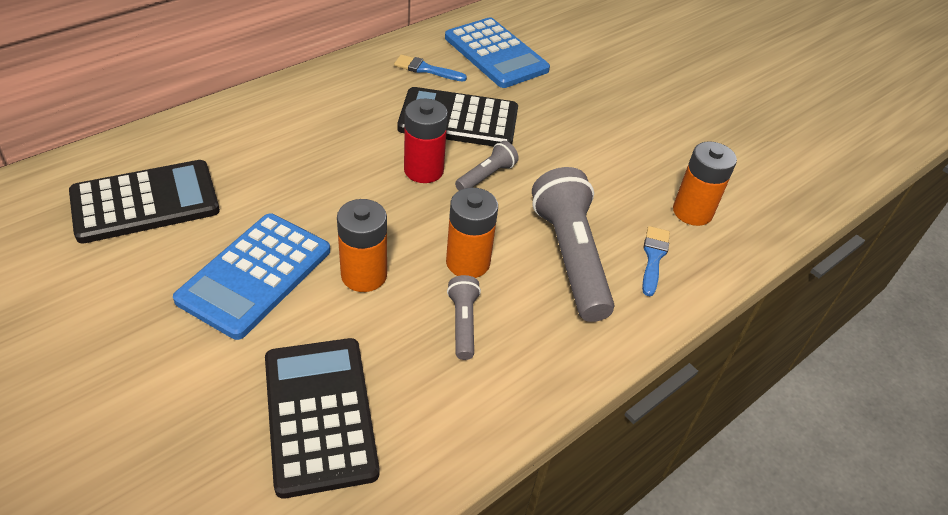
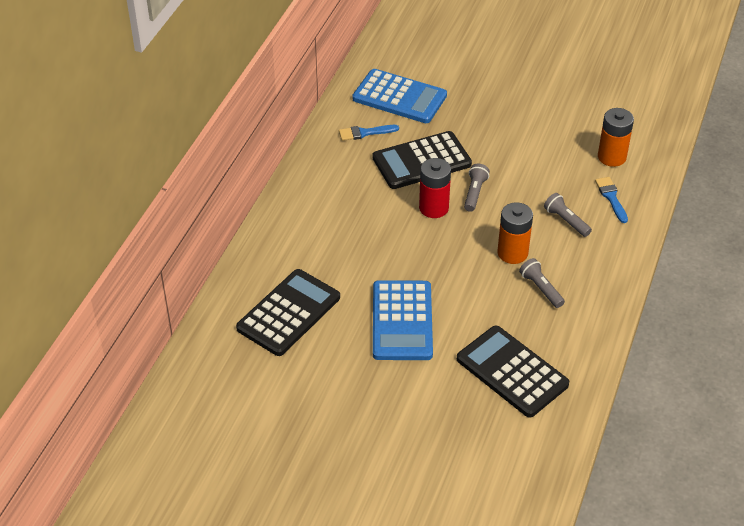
camera: 25 degrees left, 0 degrees up
orange battery [337,199,387,292] -> none
grey flashlight [532,167,615,322] -> grey flashlight [544,193,592,237], size x0.49

